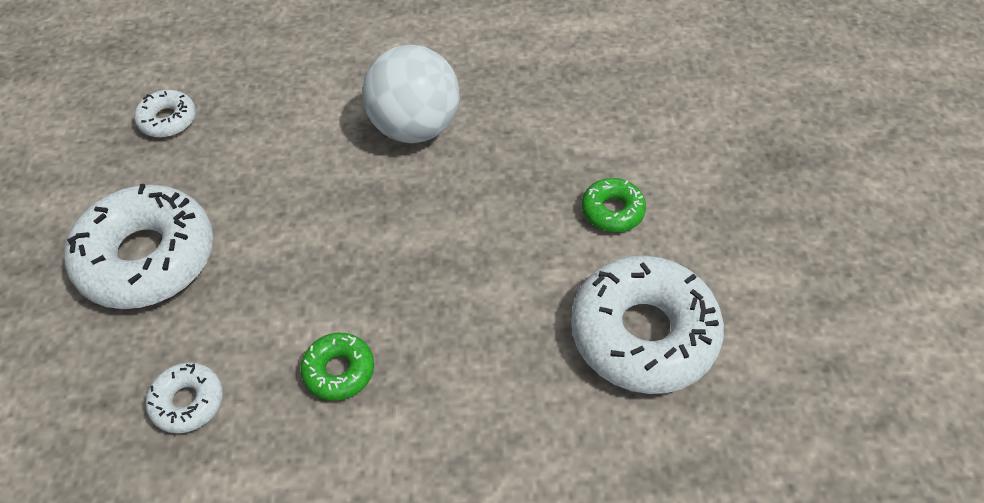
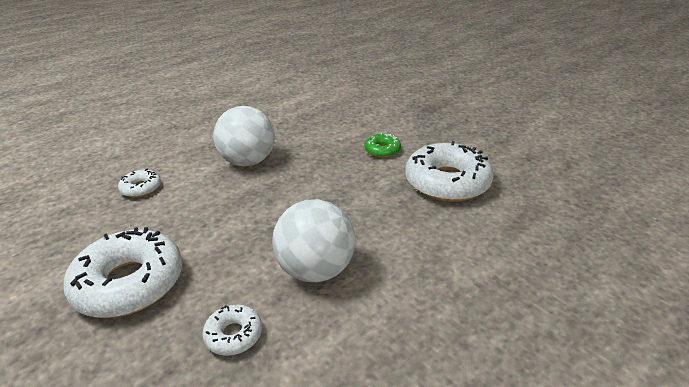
camera: 35 degrees left, 20 degrees down
white donut [134,90,196,138] -> white donut moved to [118,169,161,198]
green donut [300,333,374,401] -> white ball [272,199,355,282]

